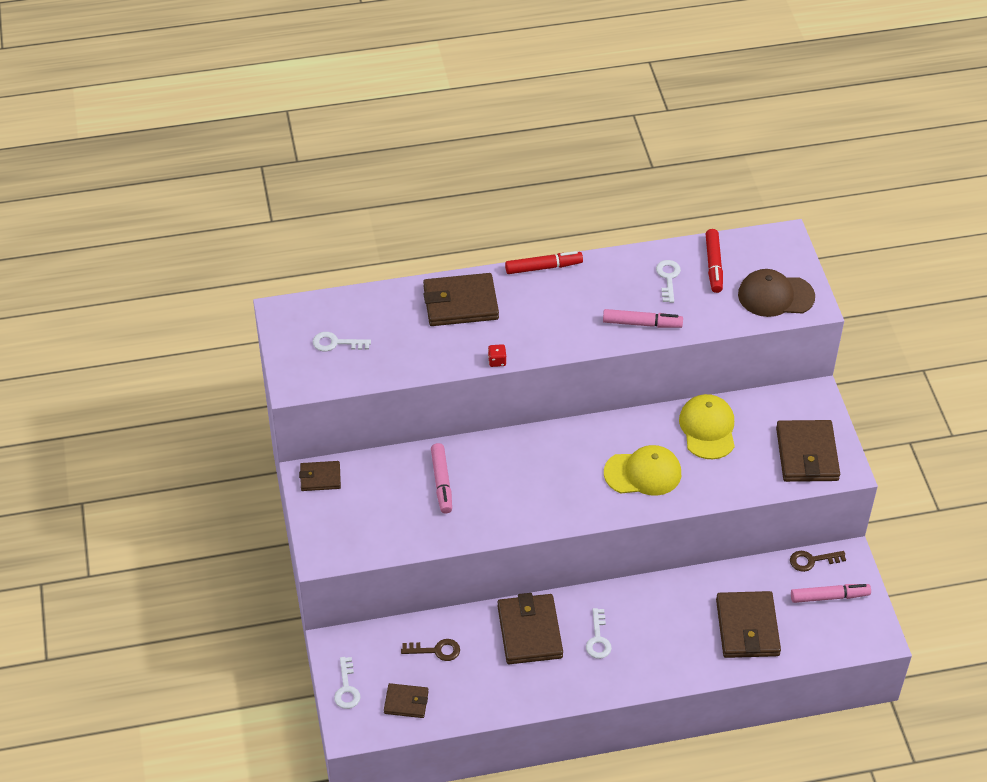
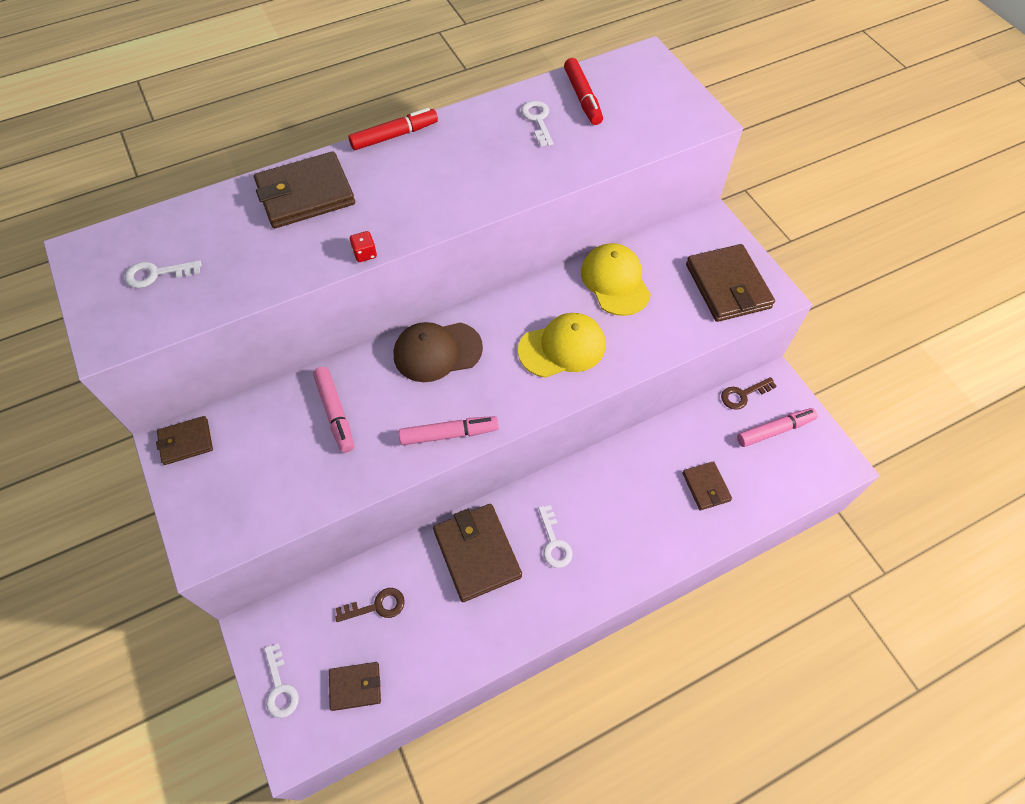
camera: 15 degrees left, 10 degrees up
pink marker [603,309,683,328] -> pink marker moved to [399,416,499,445]
brown wallet [716,591,781,658] -> brown wallet [682,461,732,511], size x0.56
brown cap [738,269,815,317] -> brown cap moved to [394,322,483,382]

